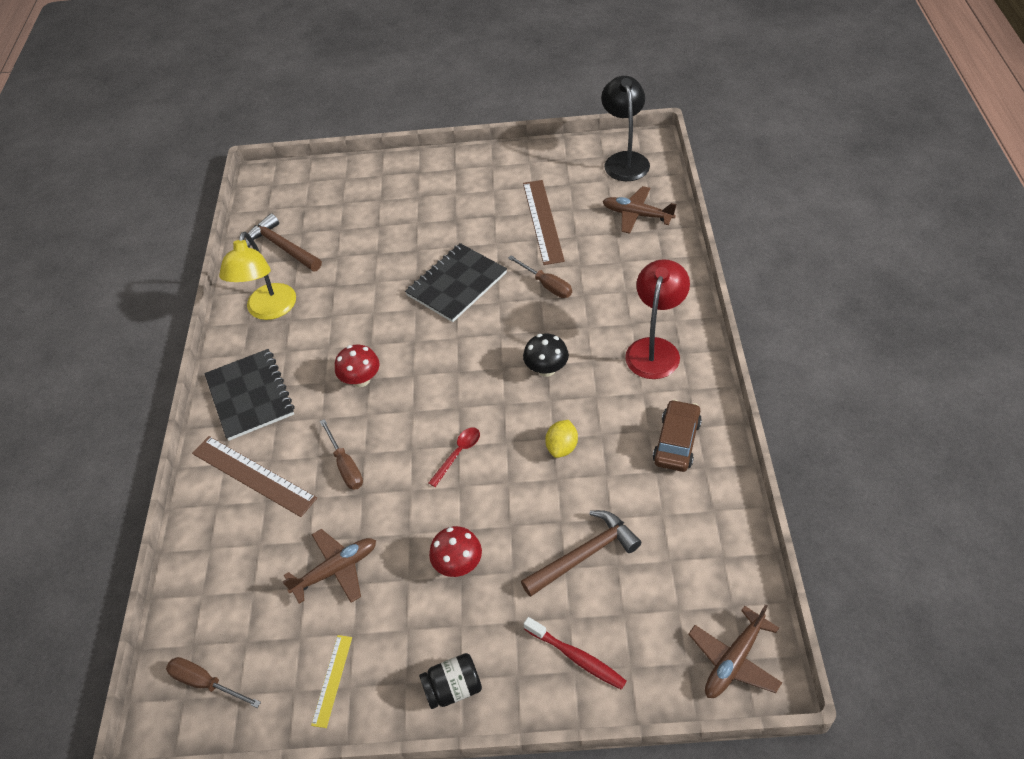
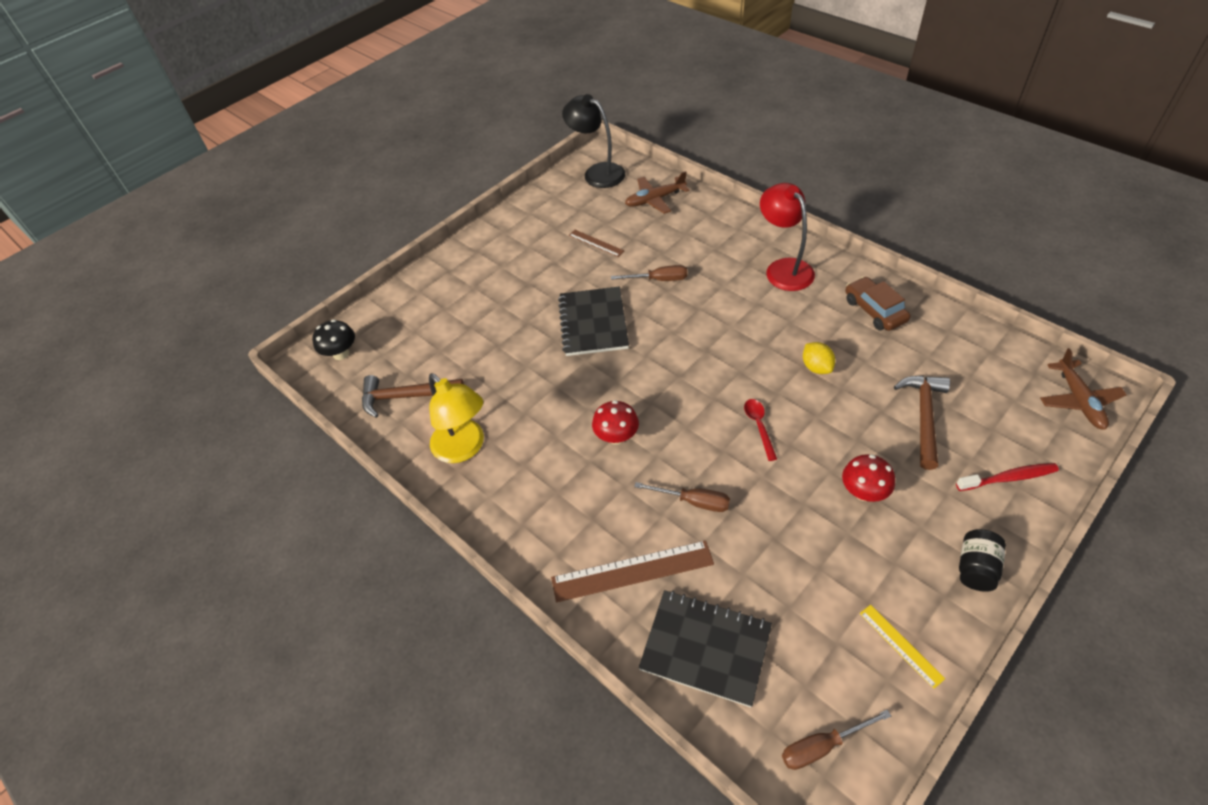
camera: 45 degrees left, 0 degrees up
black notebook [204,349,295,441] -> black notebook moved to [639,590,772,707]
brown plane [282,529,376,604] -> none
brown ruler [523,180,565,265] -> brown ruler [569,230,624,257], size x0.54
black mushroom [523,333,569,377] -> black mushroom moved to [312,319,355,360]

